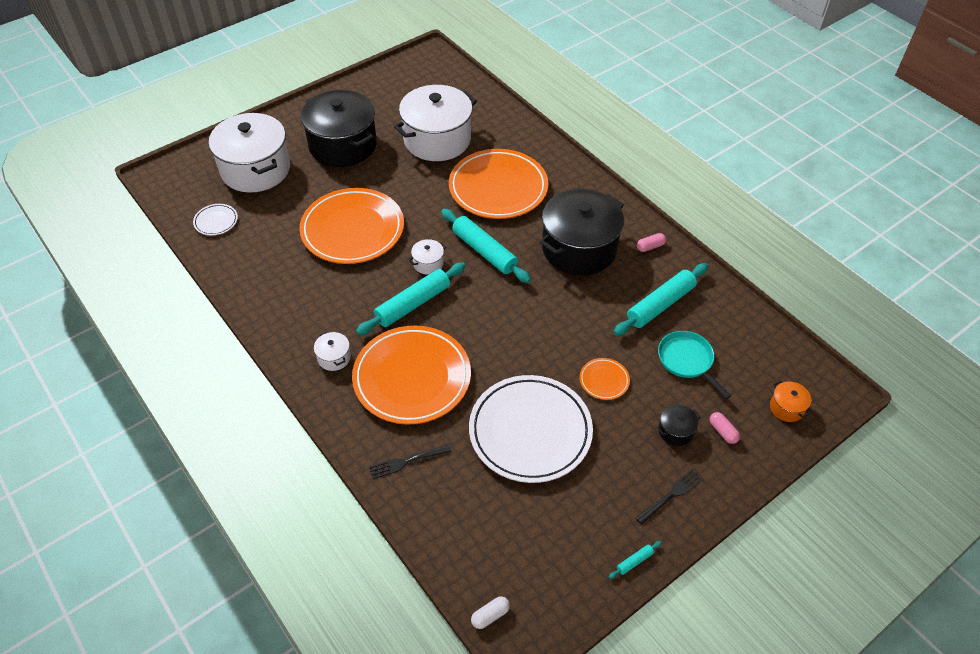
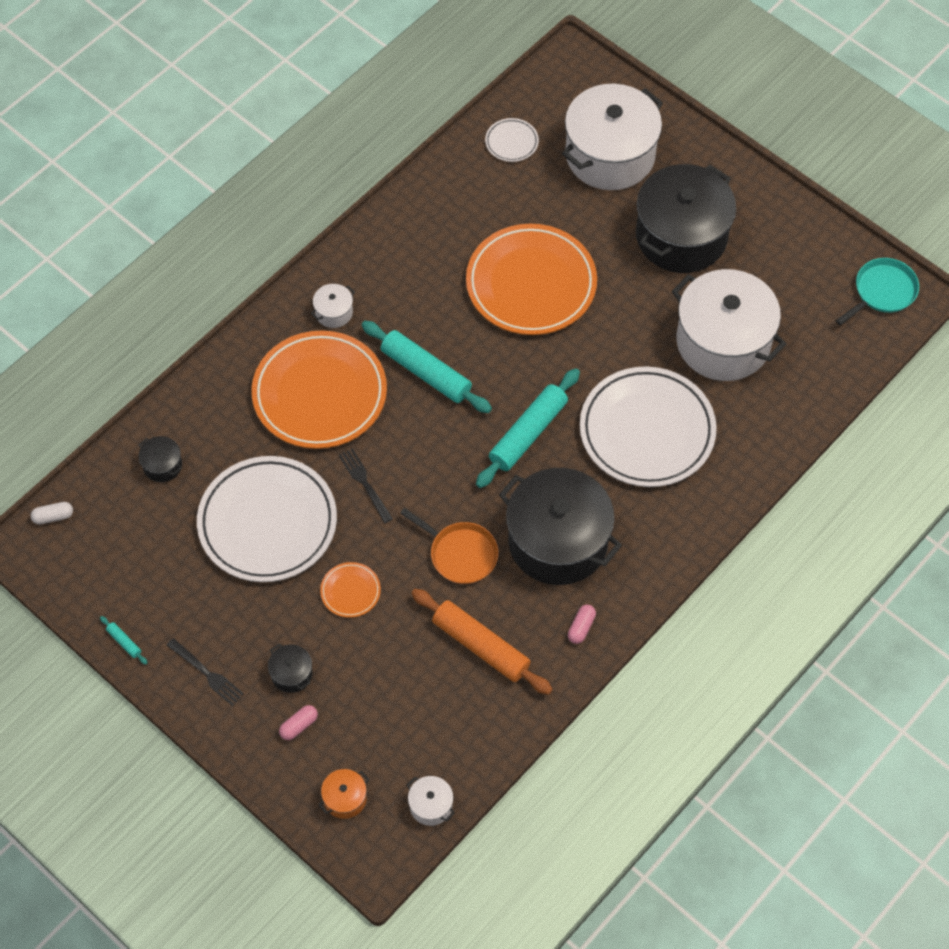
camera: 80 degrees right, 10 degrees up
black fork [369,444,451,479] -> black fork moved to [339,448,393,523]
white pot [409,239,446,275] -> white pot moved to [407,776,455,826]
orange plate [449,149,548,219] -> white plate [580,367,717,487]
white capsule [471,596,510,629] -> white capsule turned 60 degrees counterclockwise [31,502,73,524]
turquoise rolling pin [613,263,708,336] -> orange rolling pin [411,589,553,695]
pink capsule [637,233,666,252] -> pink capsule turned 60 degrees clockwise [568,605,596,644]
turquoise pan [658,331,731,399] -> turquoise pan moved to [836,258,919,325]
none -> black pot [139,436,182,482]
none -> orange pan [400,508,498,584]

